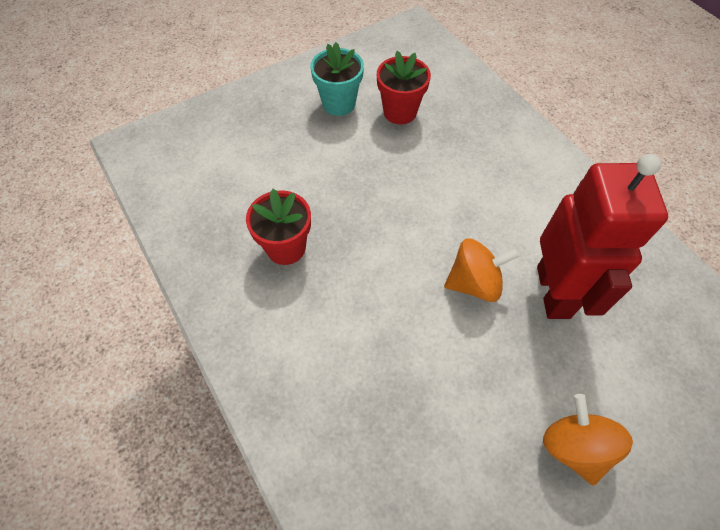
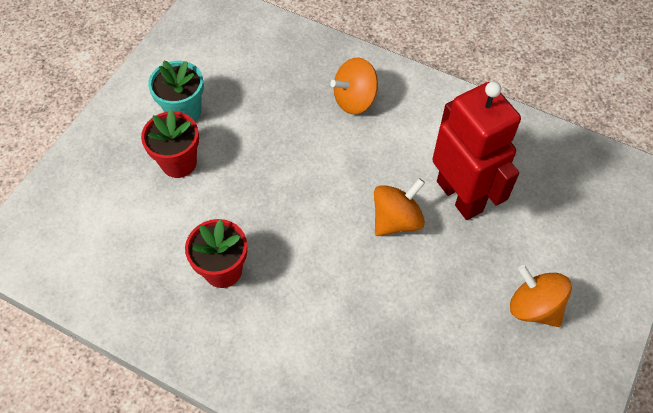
camera: 30 degrees left, 0 degrees up
red flower pot [377,51,431,124] -> red flower pot moved to [141,110,199,178]
none -> orange spinning top [330,57,378,114]

